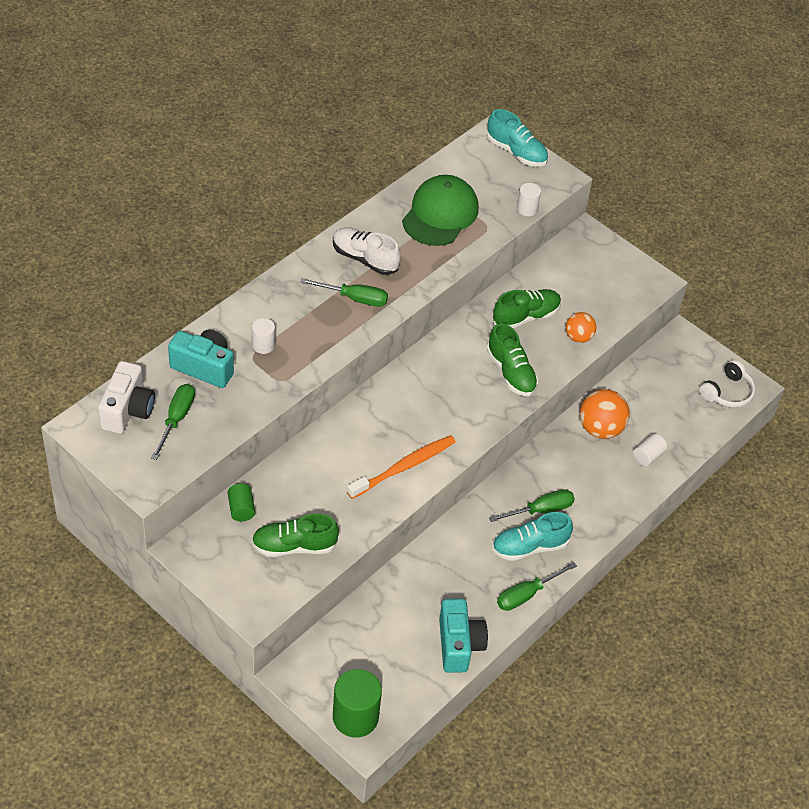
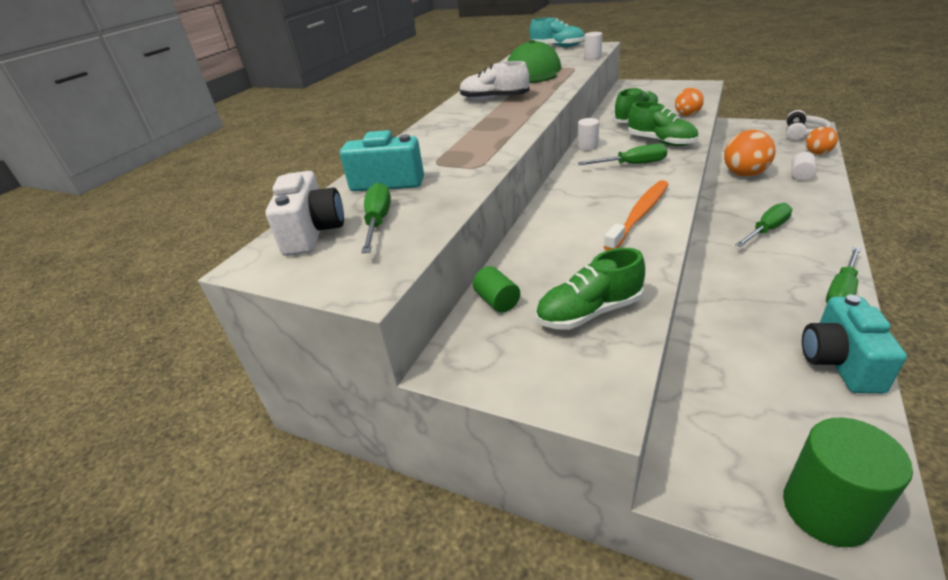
camera: 10 degrees left, 15 degrees down
white cylinder [252,318,275,354] -> white cylinder moved to [578,118,599,150]
green screwdriver [300,278,388,307] -> green screwdriver moved to [578,144,667,165]
turquoise camera [439,599,488,673] -> turquoise camera turned 150 degrees counterclockwise [802,295,907,394]
turquoise shoe [492,512,573,561] -> none
none -> orange ball [806,127,838,155]

